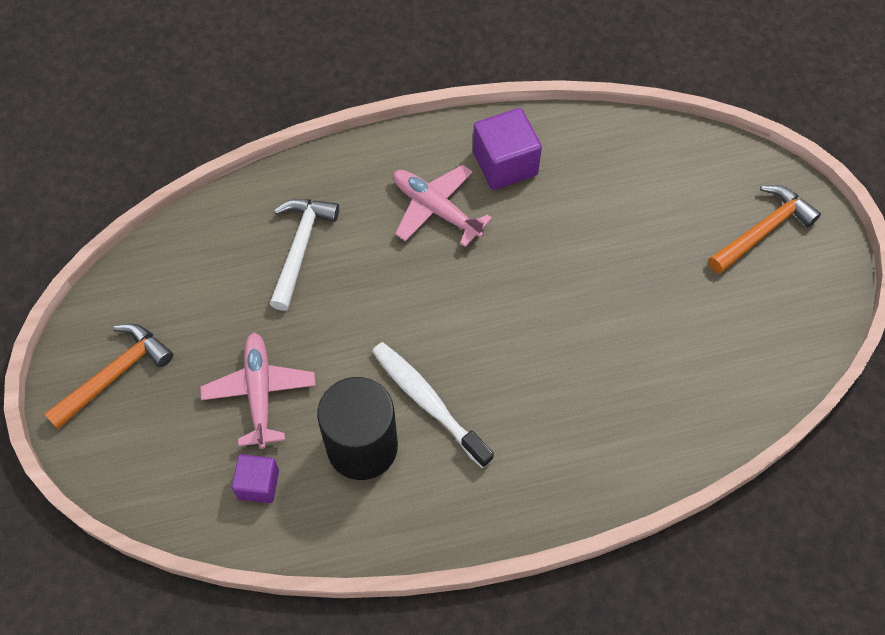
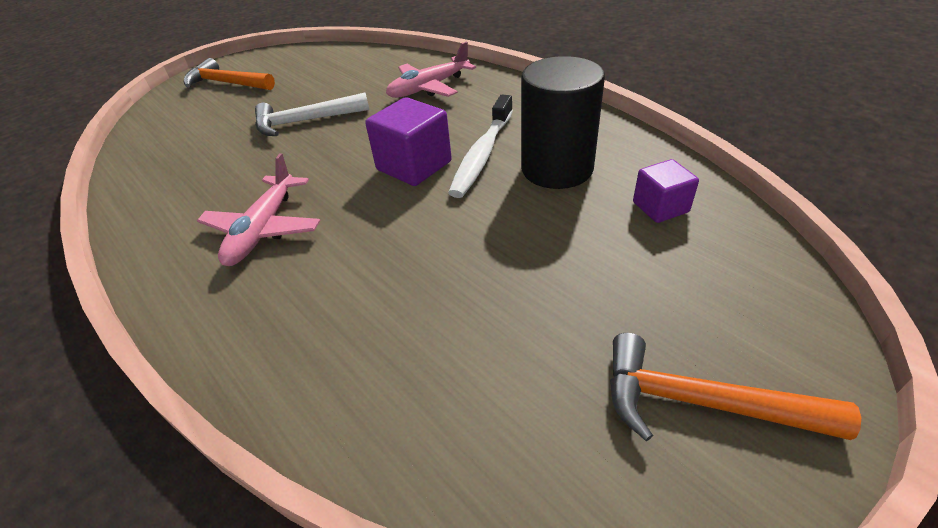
camera: 115 degrees left, 20 degrees down
pink plane [200,333,316,449] -> pink plane moved to [386,41,476,98]
white hammer [269,199,339,311] -> white hammer moved to [255,93,369,136]
purple cube [473,108,542,190] -> purple cube moved to [365,97,452,186]

